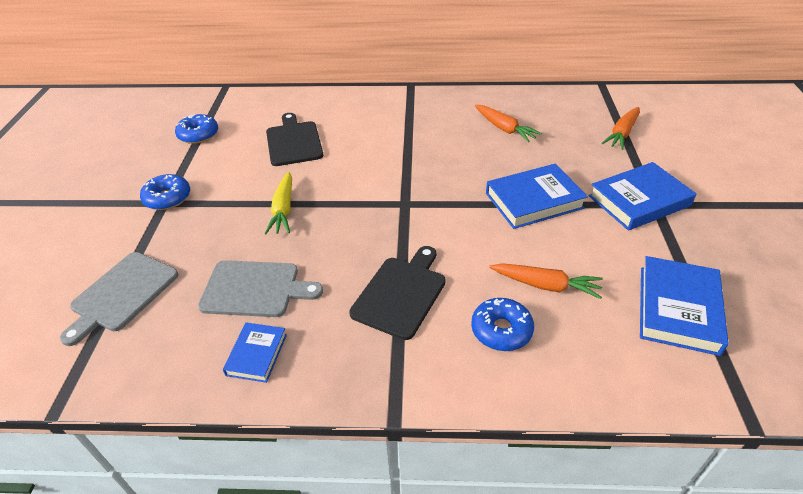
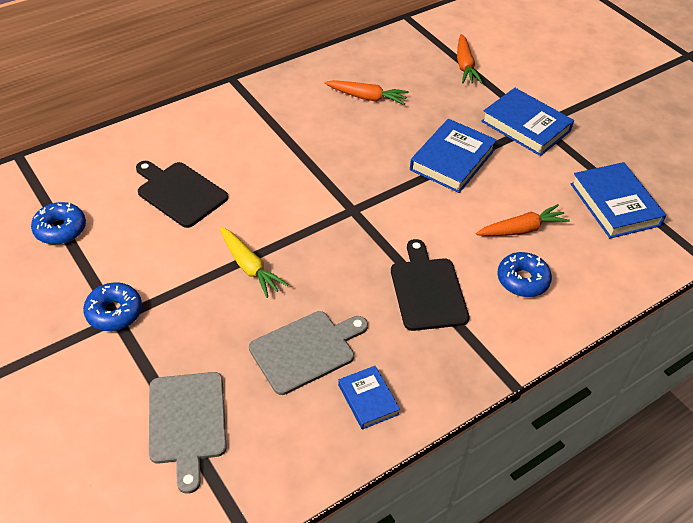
camera: 40 degrees left, 5 degrees up
blue book [588,162,696,231] -> blue book turned 75 degrees counterclockwise [481,88,574,156]

